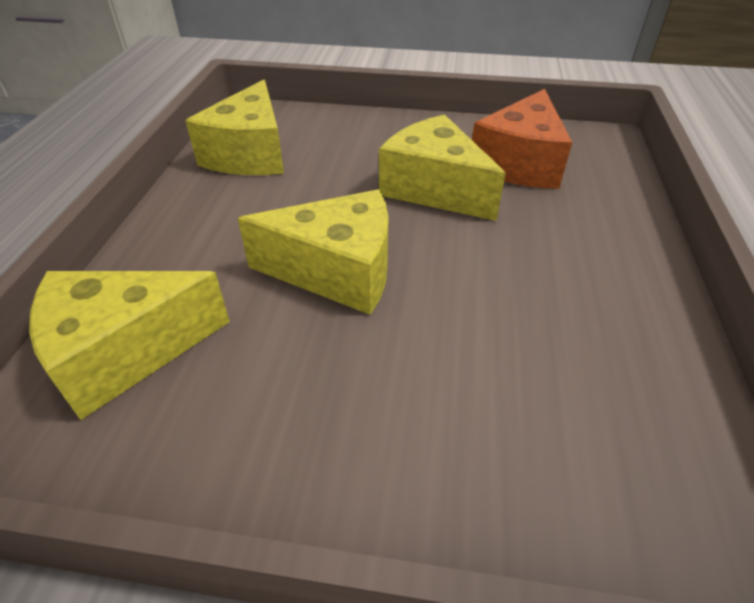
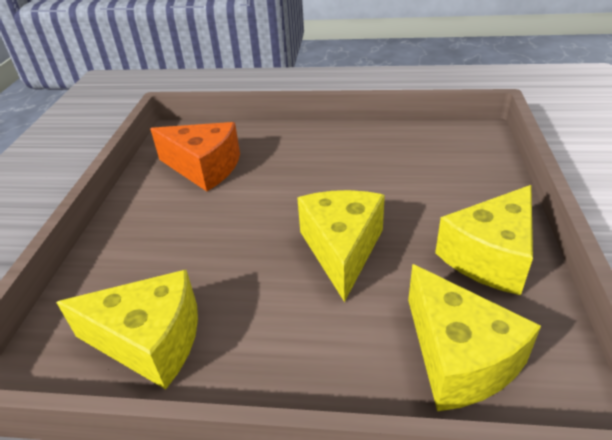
camera: 90 degrees left, 5 degrees down
yellow cheese [379,115,506,221] -> yellow cheese moved to [435,185,533,295]

